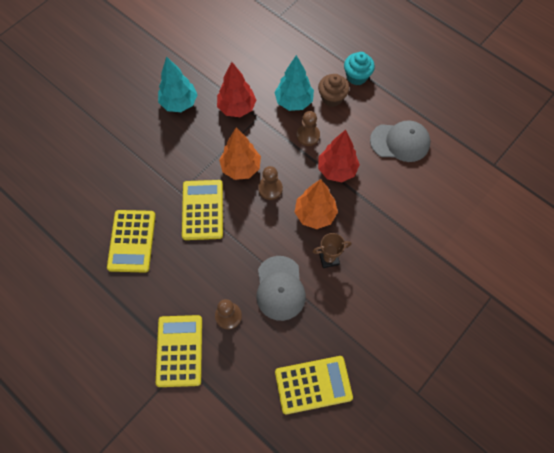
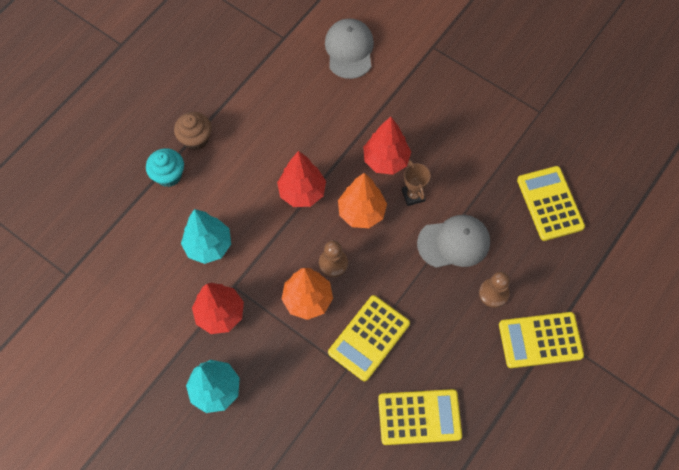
camera: 95 degrees left, 0 degrees up
yellow calculator [182,180,223,240] -> yellow calculator turned 45 degrees counterclockwise [328,295,410,381]
brown pawn [297,111,320,146] -> none
brown cupcake [318,74,349,107] -> brown cupcake moved to [174,112,212,150]
grey cap [370,121,430,162] -> grey cap moved to [325,18,374,79]
none -> red tree [363,117,411,175]

